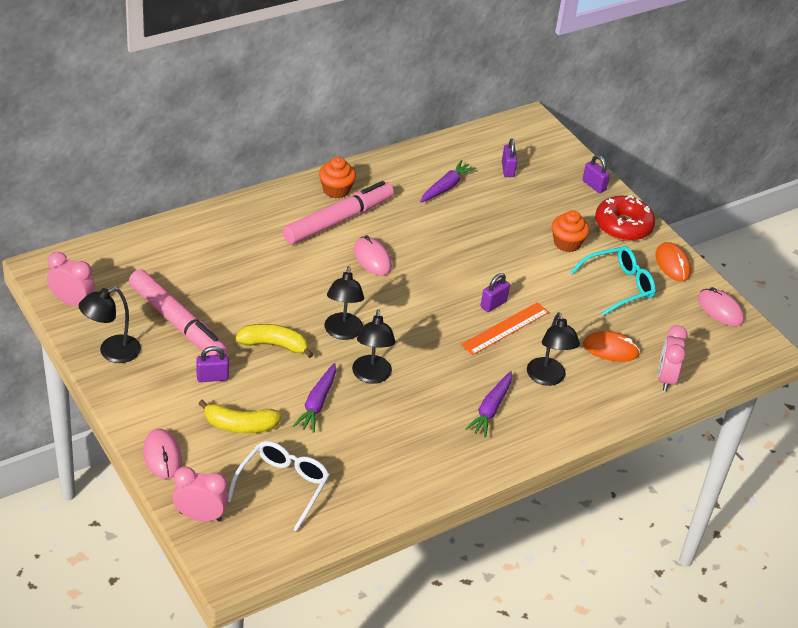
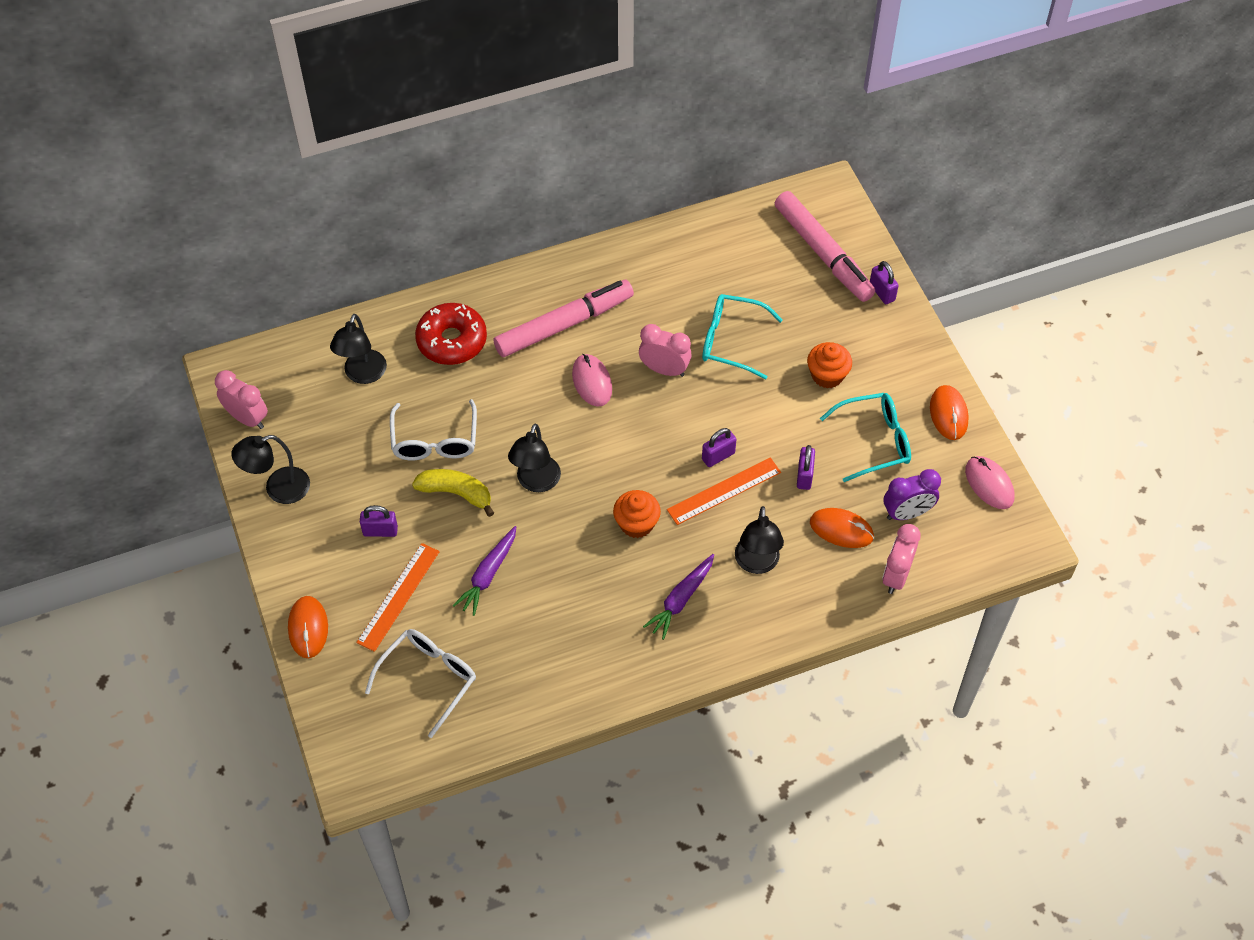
camera: 15 degrees right, 15 degrees up
pink marker [129,269,229,356] -> pink marker moved to [775,191,875,302]
pink mouse [143,429,182,479] -> orange mouse [288,596,328,658]
pink clock [173,467,228,522] -> pink clock moved to [639,324,691,377]
yellow banana [198,400,282,433] -> orange ruler [356,543,440,652]
orange cupcake [319,157,356,198] -> orange cupcake moved to [613,490,661,538]
black lamp [352,309,396,384] -> black lamp moved to [330,314,387,384]
purple carrot [420,160,476,203] -> none
purple padlock [502,138,517,177] -> purple padlock moved to [797,445,815,490]
red donut [595,195,655,241] -> red donut moved to [415,303,487,365]
none -> white glasses [390,399,477,461]
none -> turquoise glasses [702,294,783,379]
none -> purple clock [884,469,941,520]

